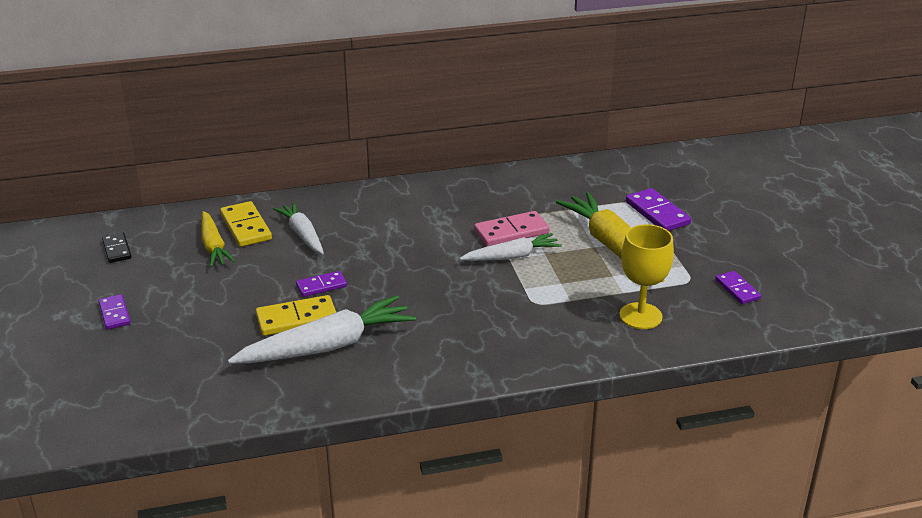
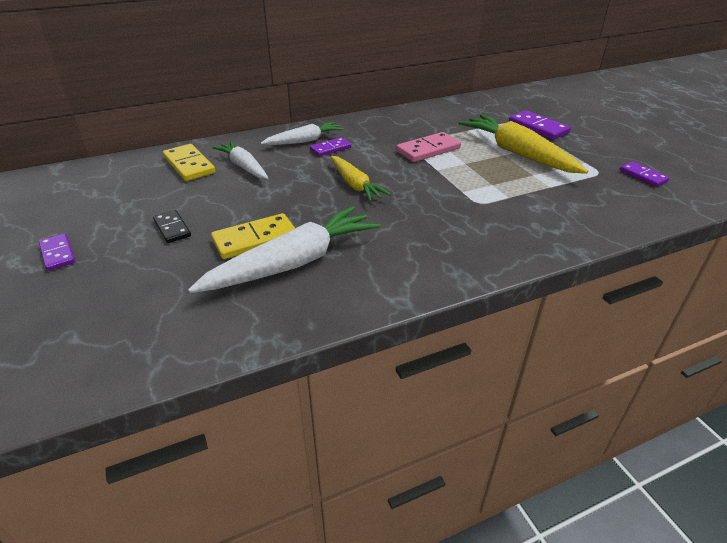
camera: 10 degrees left, 5 degrees up
black domino [102,232,132,263] -> black domino moved to [153,210,191,243]
yellow carrot [201,211,235,267] -> yellow carrot moved to [330,156,391,202]
purple domino [296,271,347,297] -> purple domino moved to [310,137,351,156]
white carrot [459,233,562,261] -> white carrot moved to [260,122,344,145]
yellow goblet [619,224,674,329] -> none

